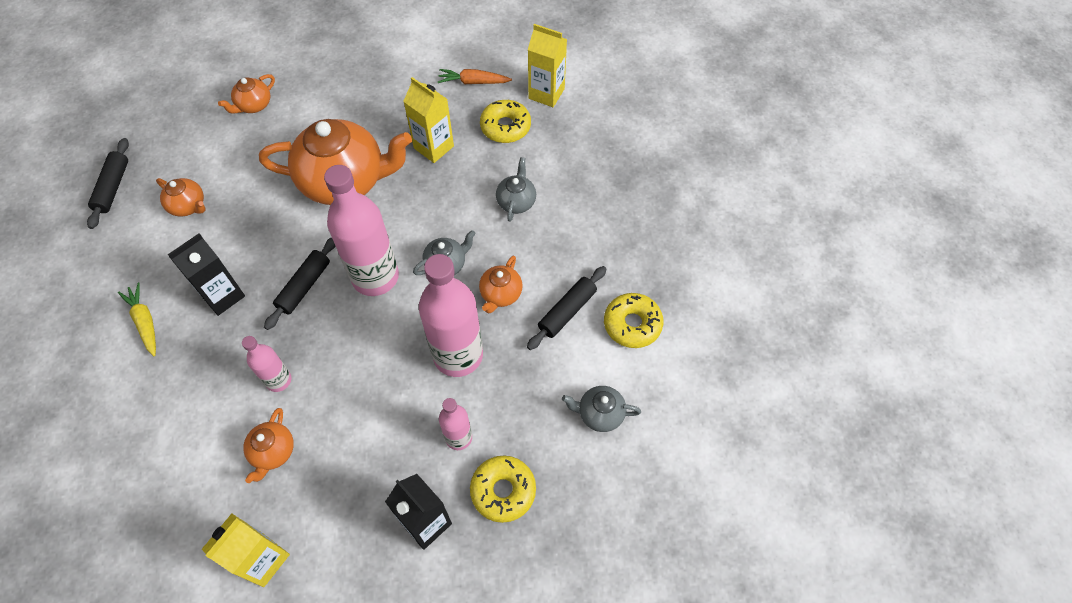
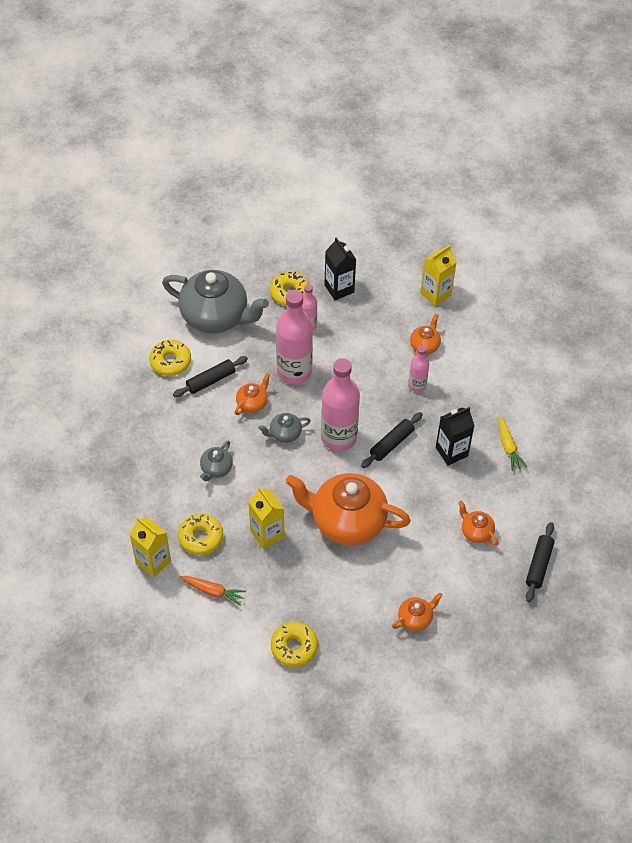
camera: 165 degrees left, 5 degrees down
grey teapot [562,386,641,432] -> grey teapot [162,270,269,333], size x2.25
none -> yellow donut [271,622,318,667]

